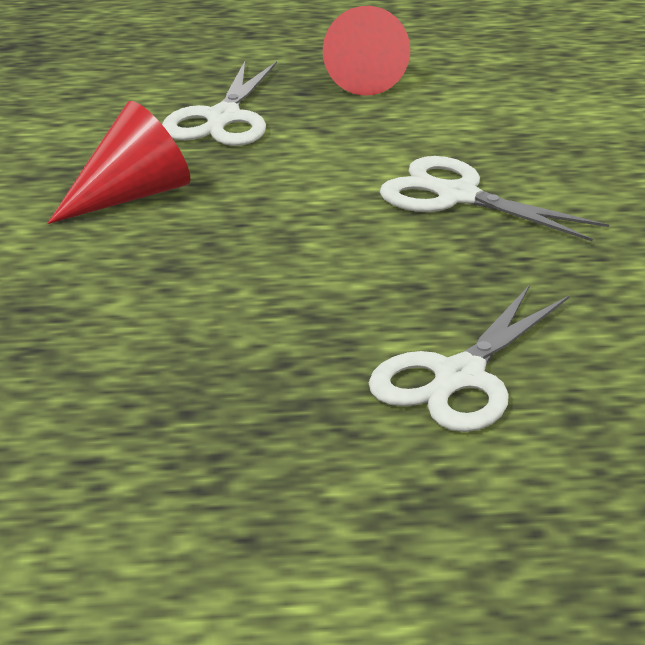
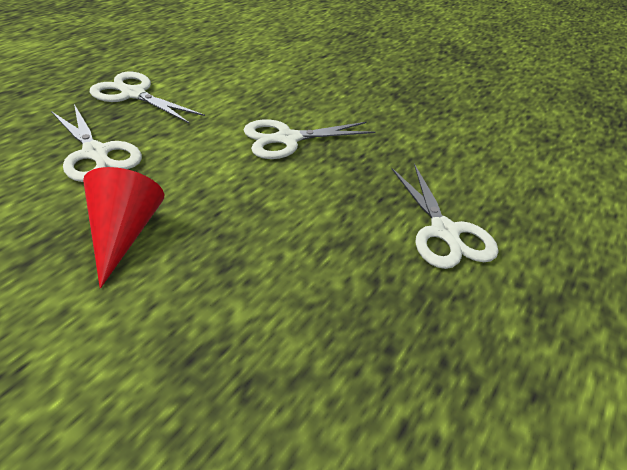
camera: 55 degrees left, 10 degrees up
red cone [323,6,410,96] -> white scissors [90,72,205,123]

